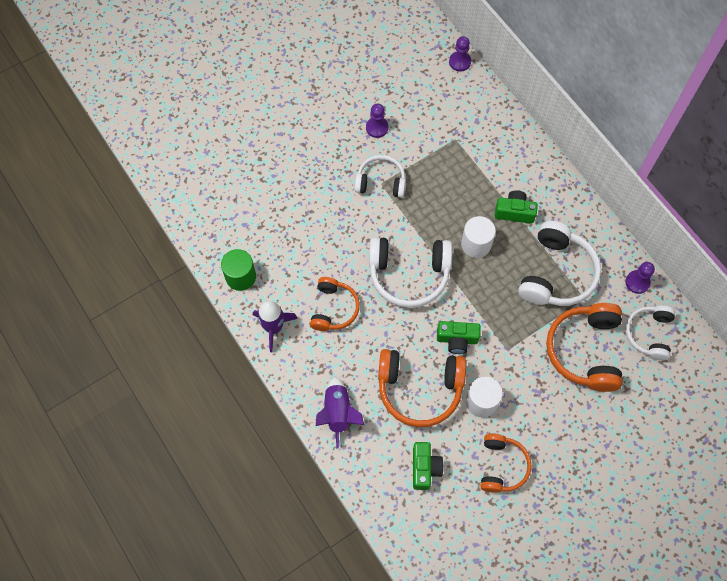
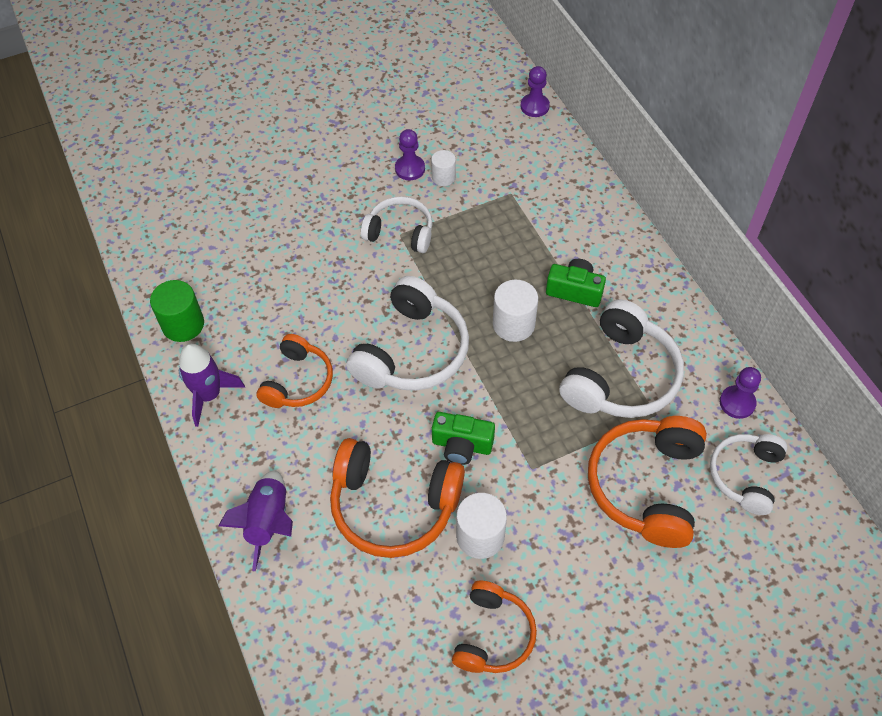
camera: 10 degrees right, 10 degrees down
white headphones [369,237,452,308] -> white headphones turned 75 degrees counterclockwise [346,276,469,391]
green camera [413,442,444,490] -> none
none -> white cylinder [431,150,456,186]

